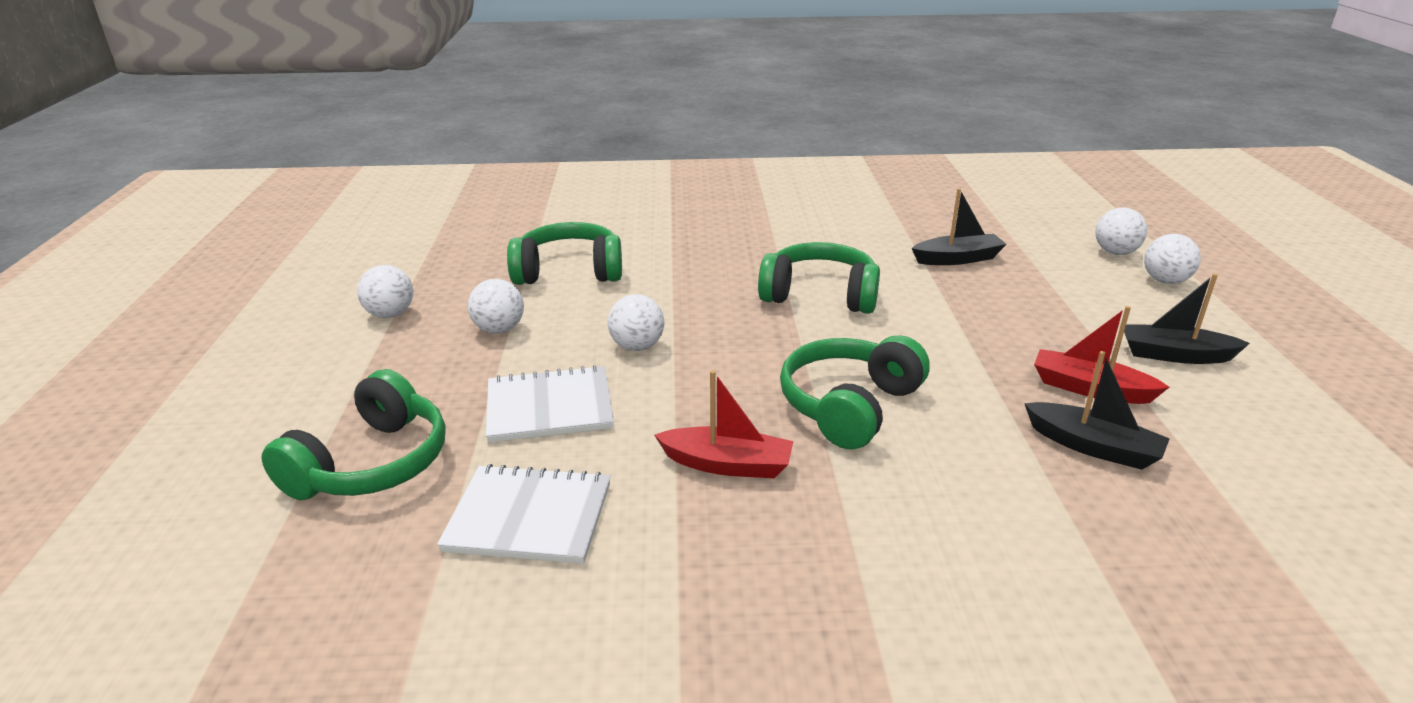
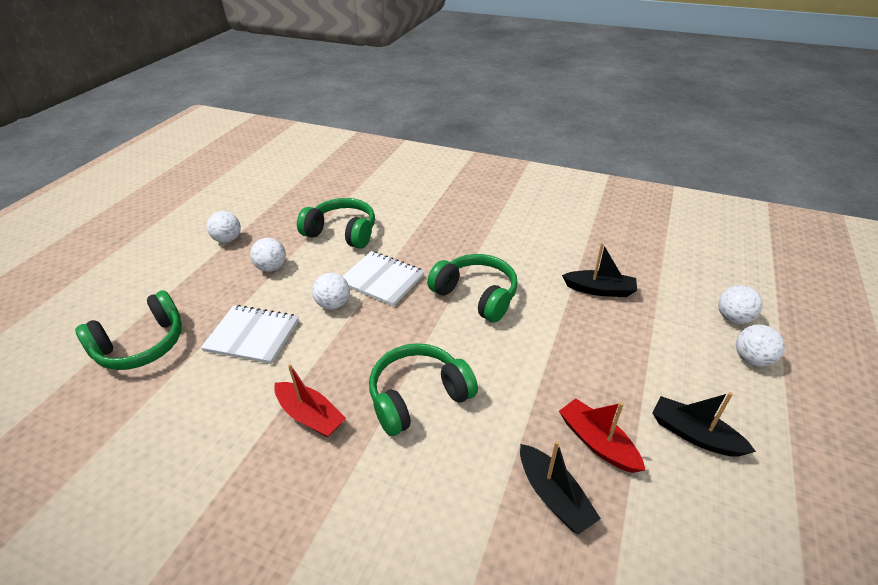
camera: 25 degrees right, 10 degrees up
white notebook [437,464,611,564] -> white notebook moved to [342,251,425,306]

